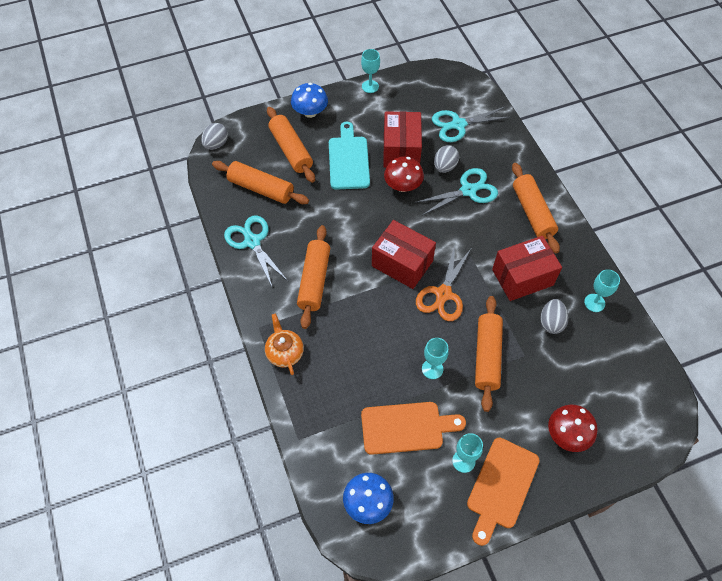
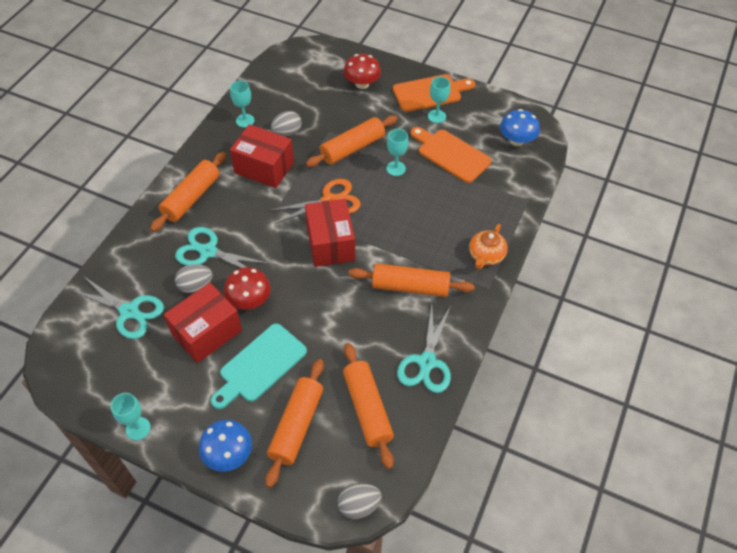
camera: 135 degrees left, 5 degrees down
orange rolling pin [297,225,330,329] -> orange rolling pin turned 45 degrees clockwise [348,263,475,297]

